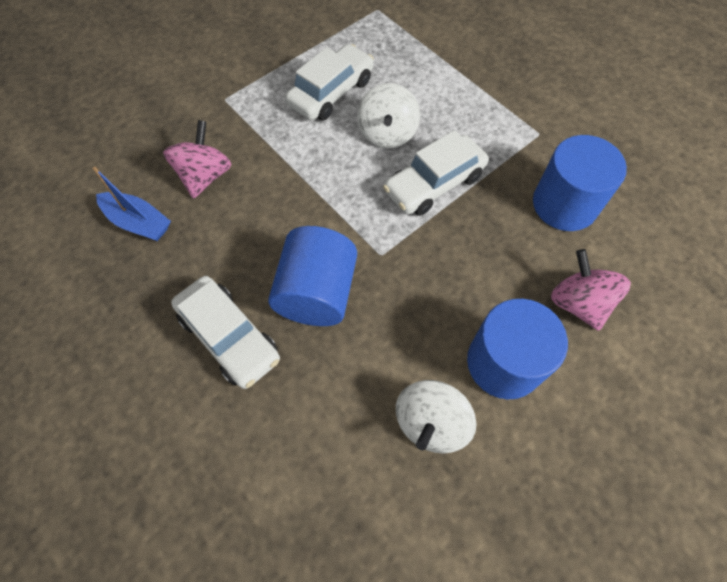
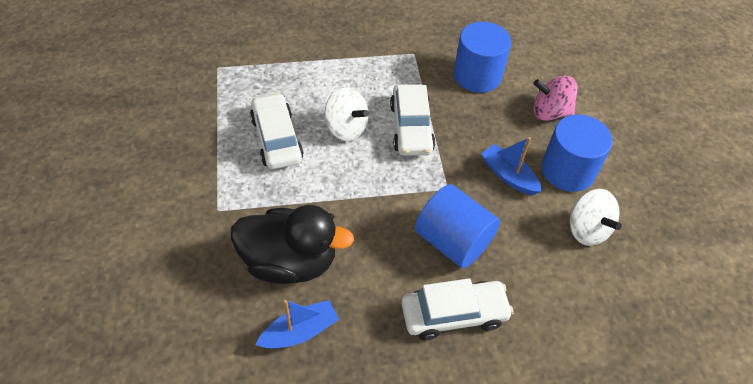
camera: 60 degrees left, 10 degrees down
pink spinning top [163,120,232,199] -> black duck [231,205,354,284]
none -> blue boat [481,137,542,195]

